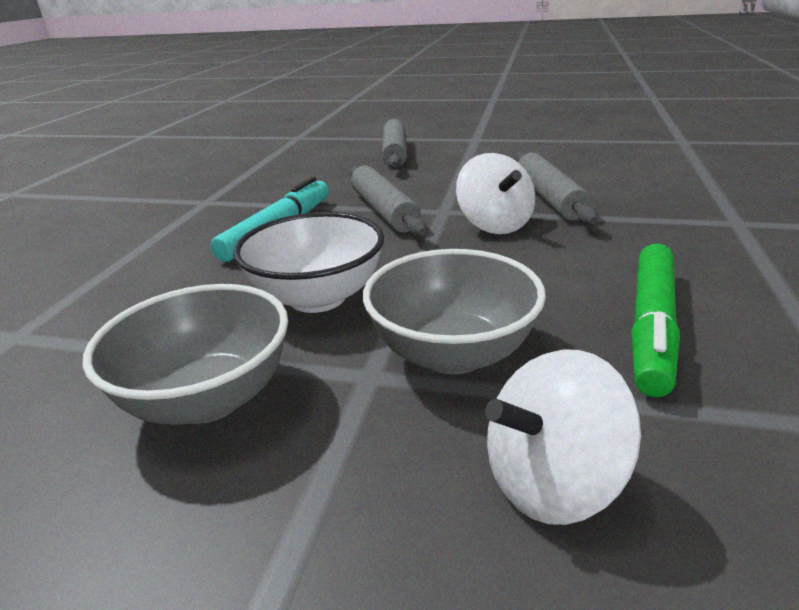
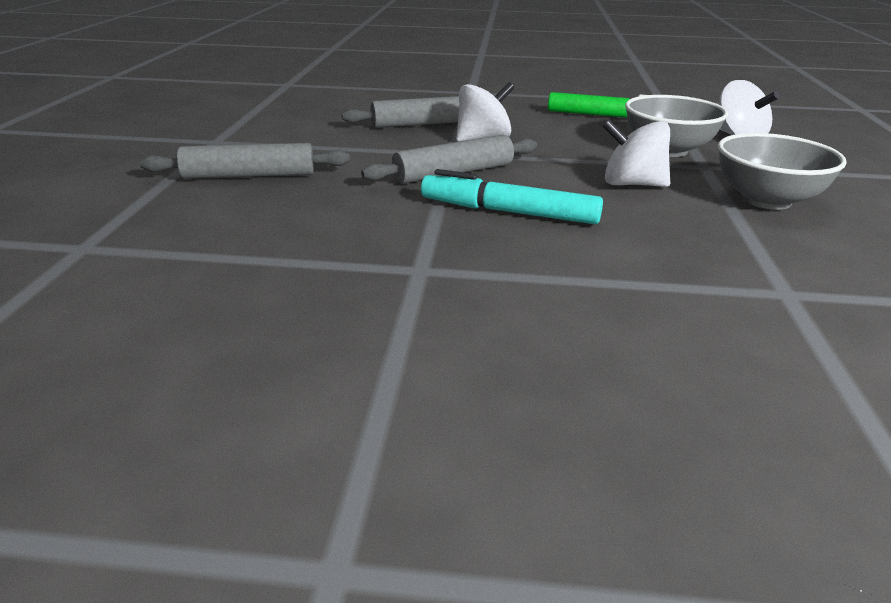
camera: 100 degrees left, 0 degrees up
white bowl [233,212,384,313] -> white spinning top [602,119,670,187]

